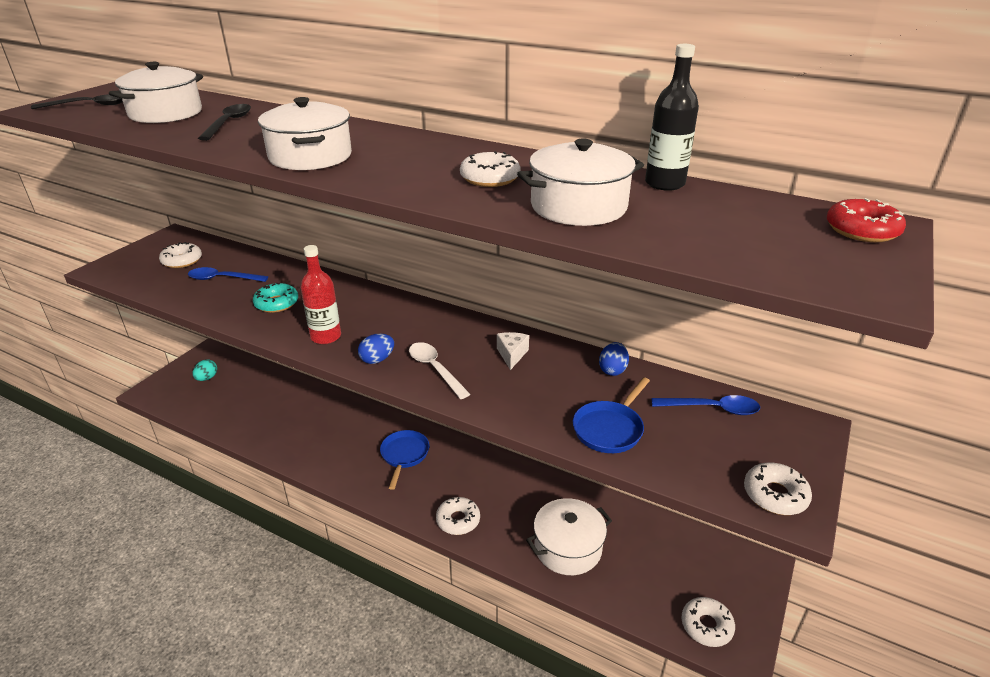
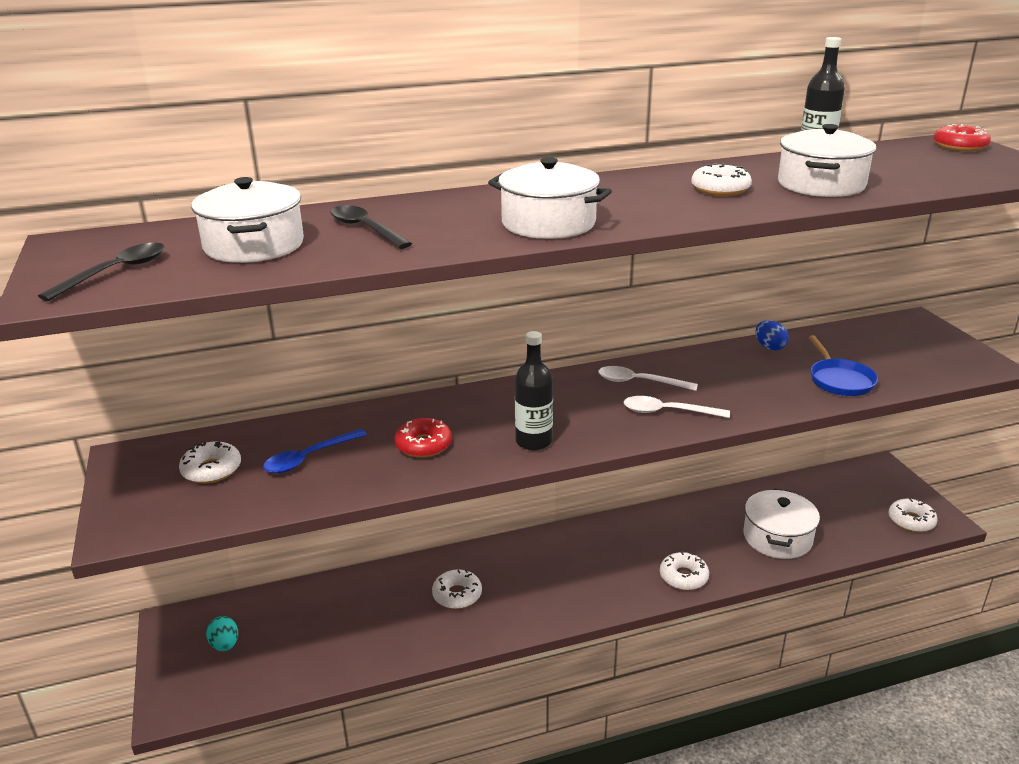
camera: 45 degrees left, 5 degrees down
turquoise donut [253,283,298,313] -> red donut [394,418,452,458]
red bottle [301,245,341,344] -> black bottle [515,331,553,450]
blue egg [358,334,394,364] -> none
blue pan [380,430,429,490] -> none
white cheese [497,332,529,370] -> none
blue spoon [651,395,760,415] -> none
white donut [744,463,812,515] -> white donut moved to [432,569,482,609]
none -> white spoon [598,366,698,391]

